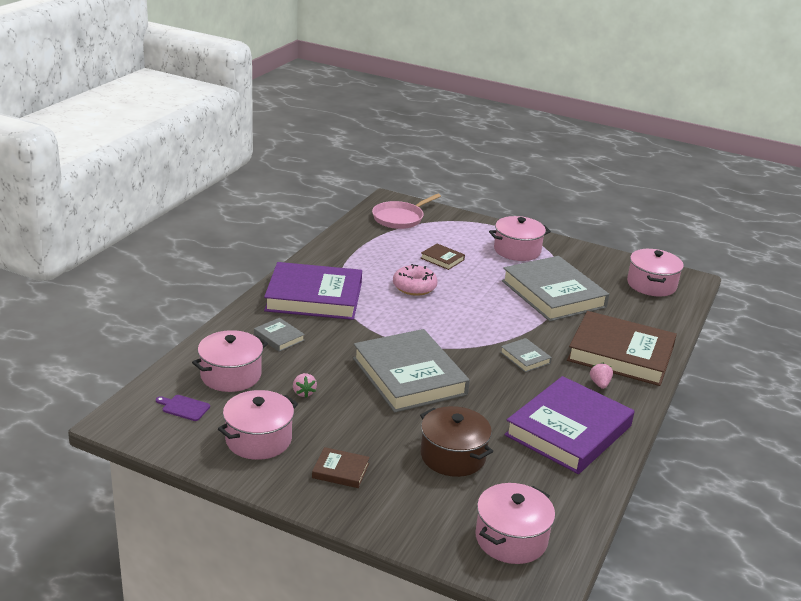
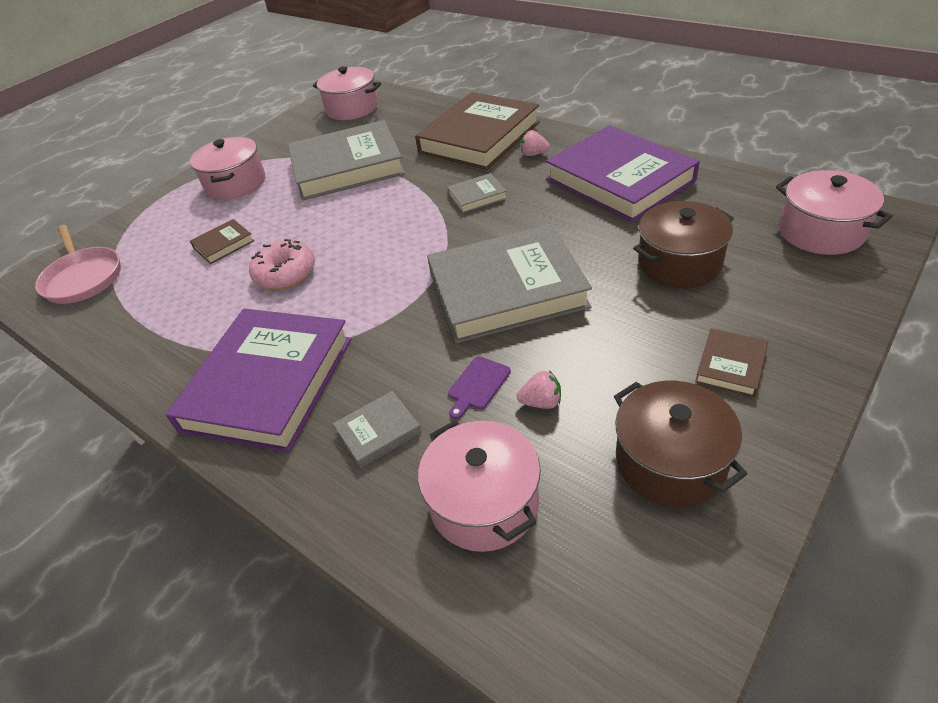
camera: 70 degrees left, 15 degrees up
purple cutting board [156,395,210,421] -> purple cutting board moved to [448,356,511,419]
pink pot [218,390,298,460] -> brown pot [614,381,747,507]

